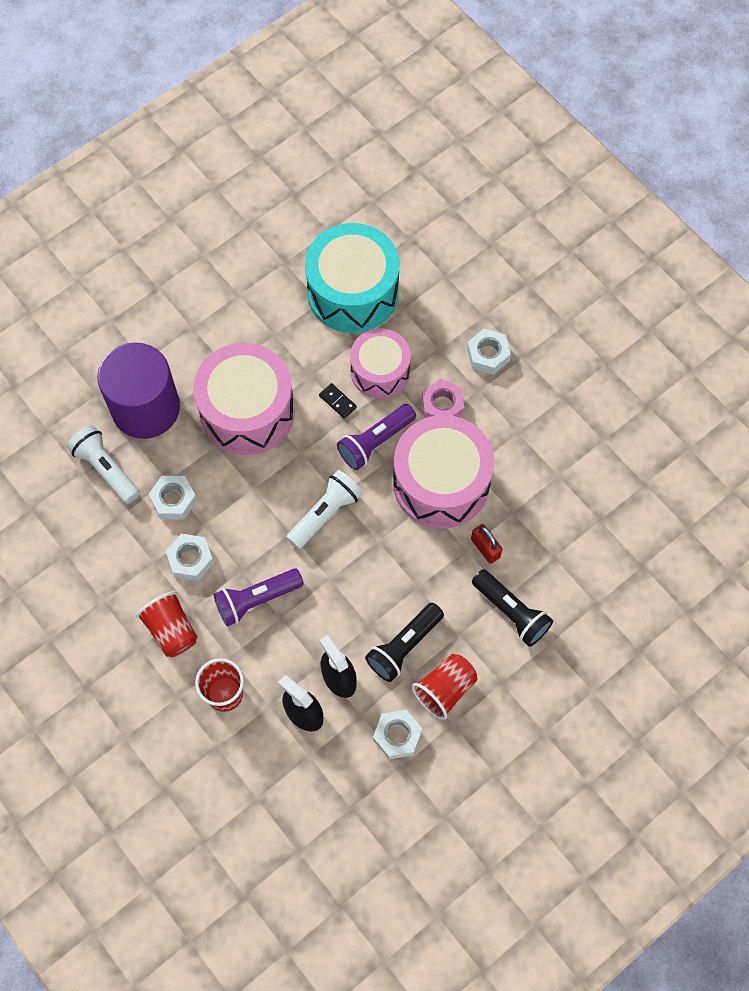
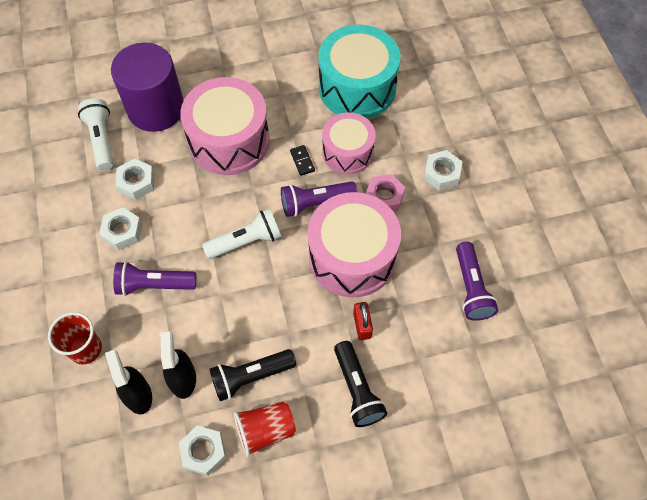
camera: 25 degrees right, 5 degrees down
red cup [136,591,198,657] -> none
none -> purple flashlight [456,242,498,321]

